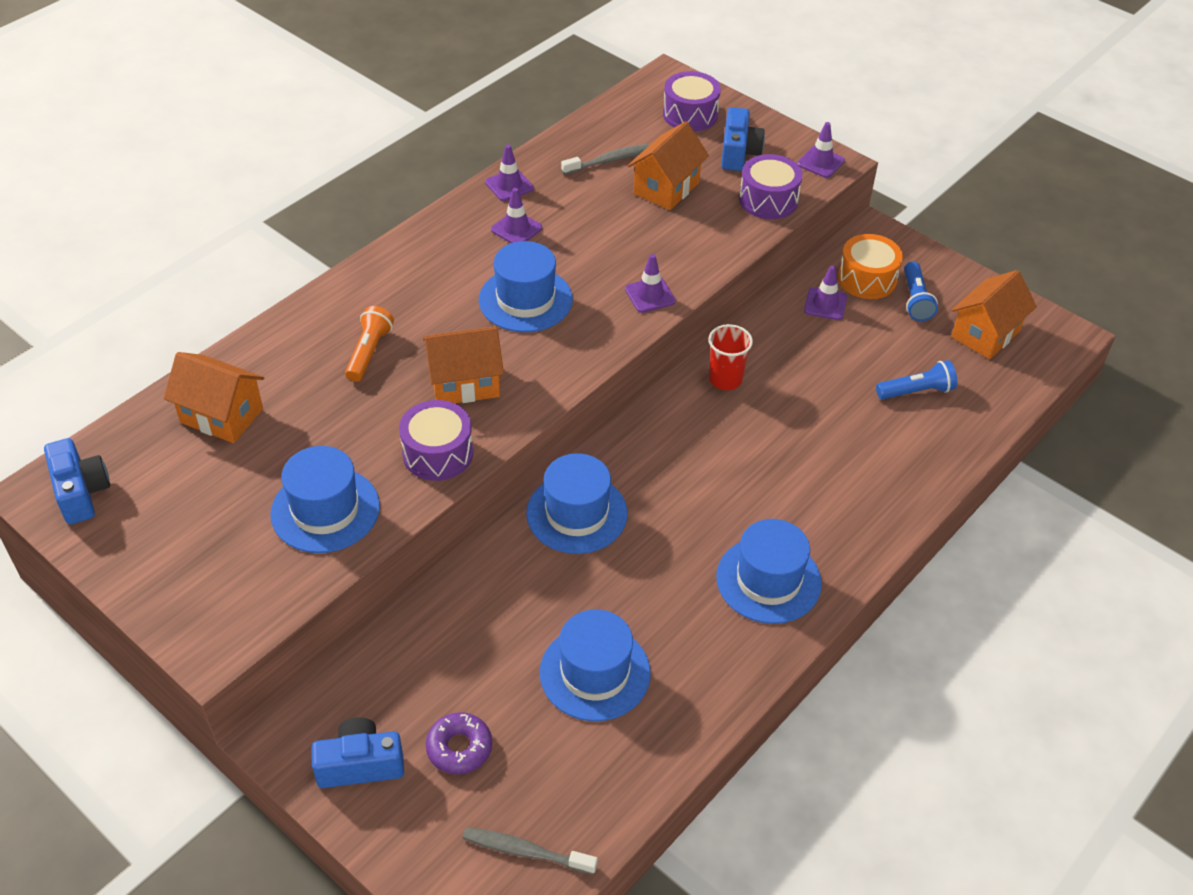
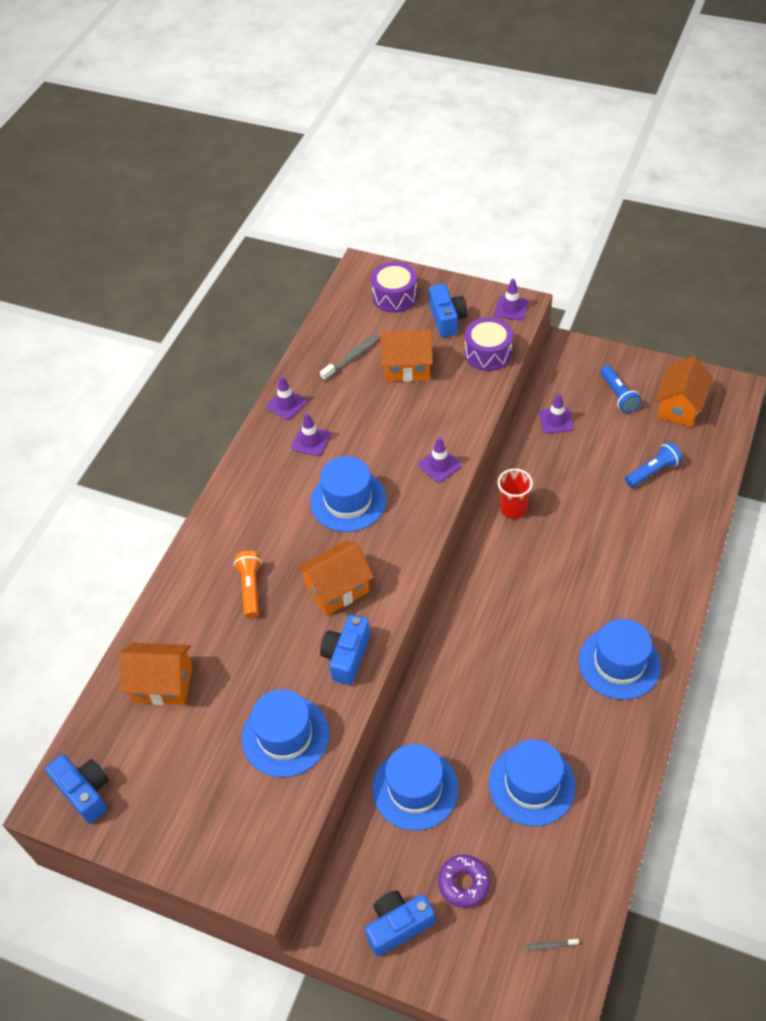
camera: 15 degrees left, 5 degrees up
purple drum [399,400,473,481] -> blue camera [320,615,370,685]
grey toothbrush [462,827,598,875] -> grey toothbrush [525,939,579,950], size x0.50
blue hat [526,453,628,554] -> blue hat moved to [372,744,458,831]
orange house [628,121,709,210] -> orange house turned 75 degrees clockwise [380,330,433,382]
orange drum [838,234,903,299] -> none

